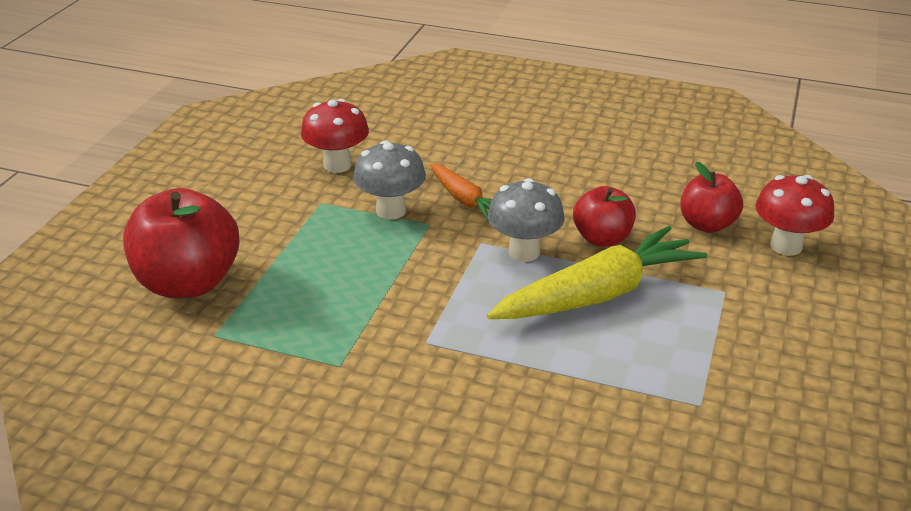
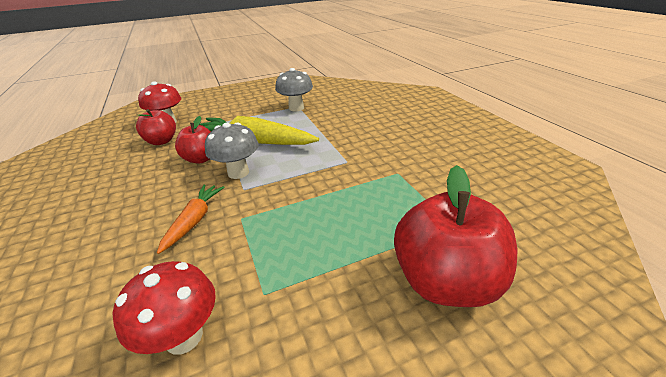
camera: 130 degrees left, 0 degrees up
grey mushroom [353,140,426,220] -> grey mushroom moved to [275,68,313,111]

